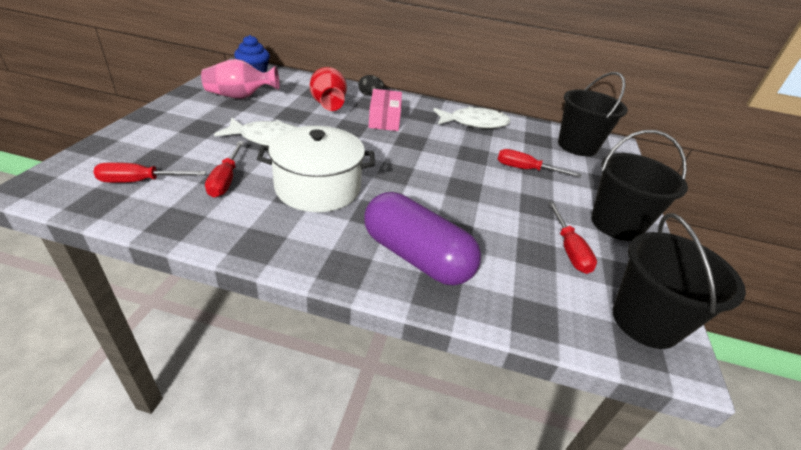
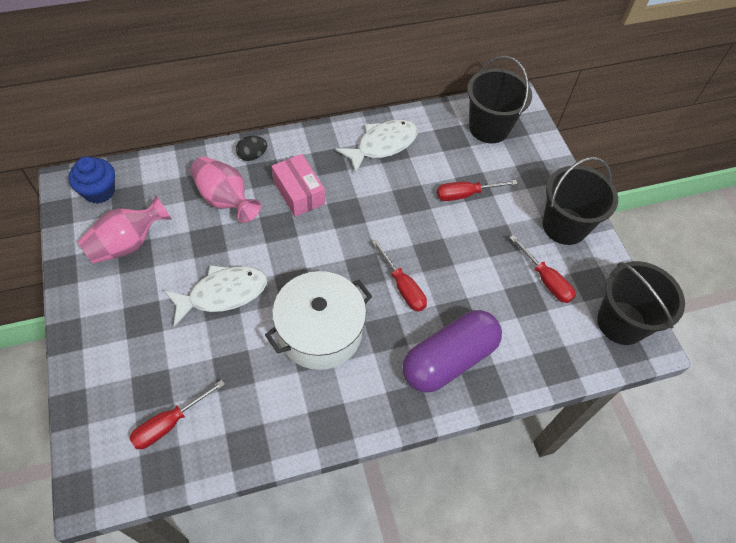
camera: 30 degrees left, 20 degrees up
red screwdriver [205,141,244,198] -> red screwdriver moved to [372,239,427,312]
red vase [310,67,347,111] -> pink vase [190,156,261,223]
purple capsule [364,192,481,286] -> purple capsule turned 45 degrees counterclockwise [402,310,502,393]

